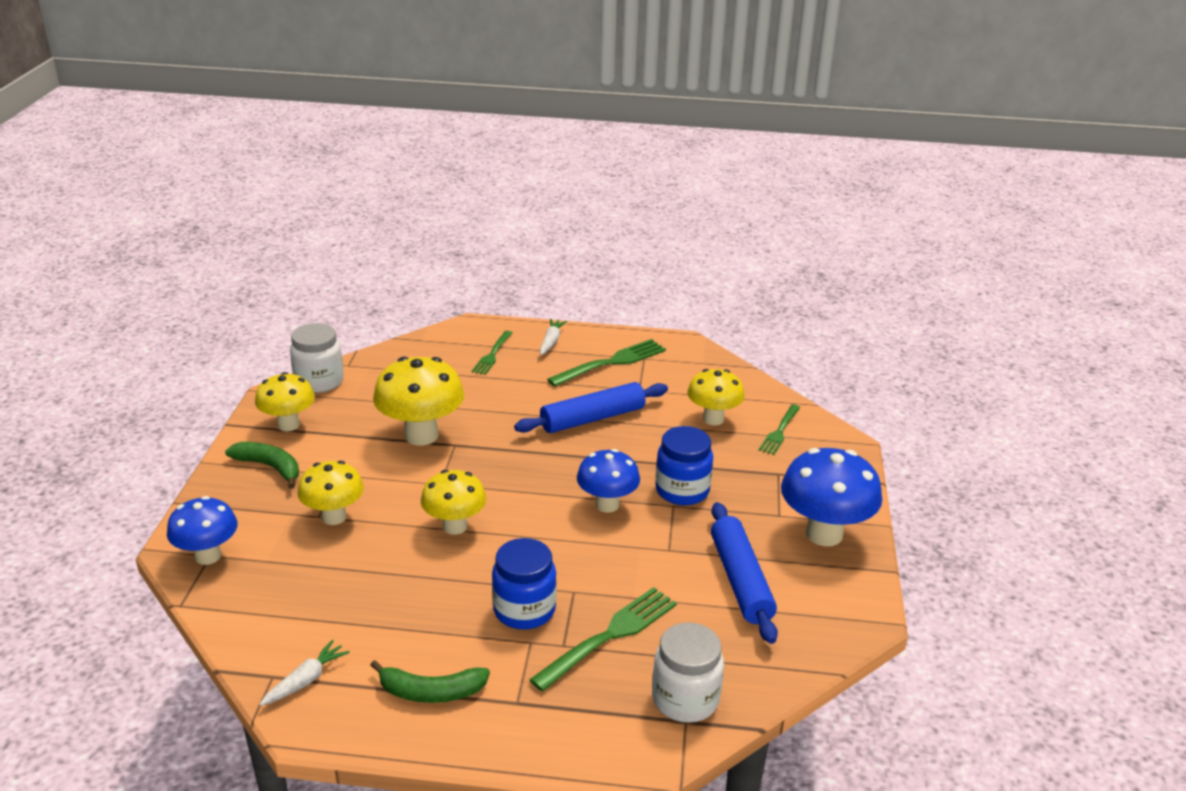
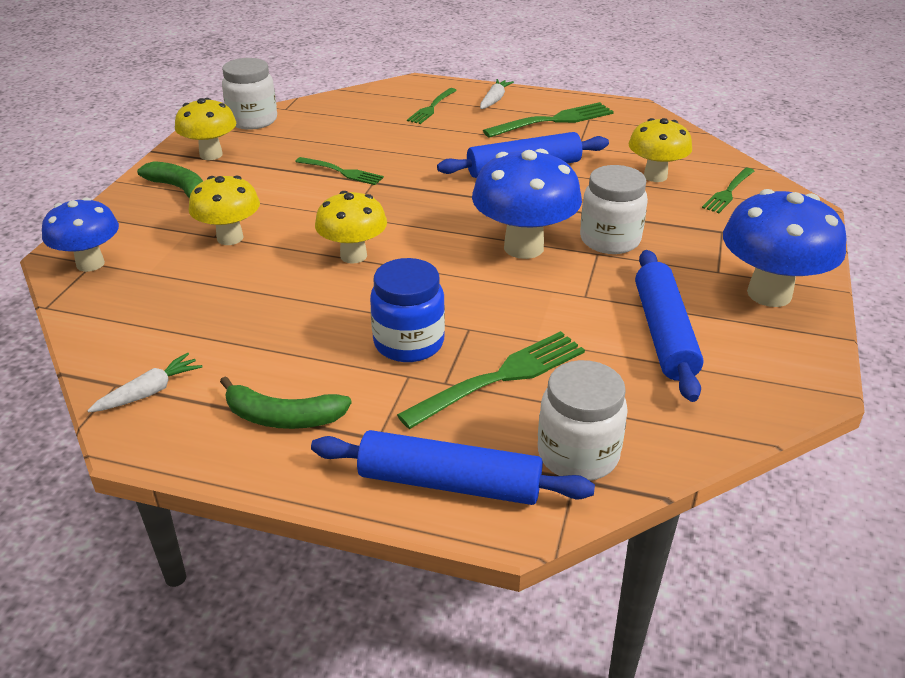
camera: 10 degrees right, 5 degrees up
yellow mushroom [373,357,464,446] -> green fork [295,157,384,185]
blue mushroom [577,449,640,513] -> blue mushroom [472,149,582,259], size x1.52
blue jar [655,426,713,505] -> white jar [580,165,648,254]
none -> blue rolling pin [311,430,595,505]

